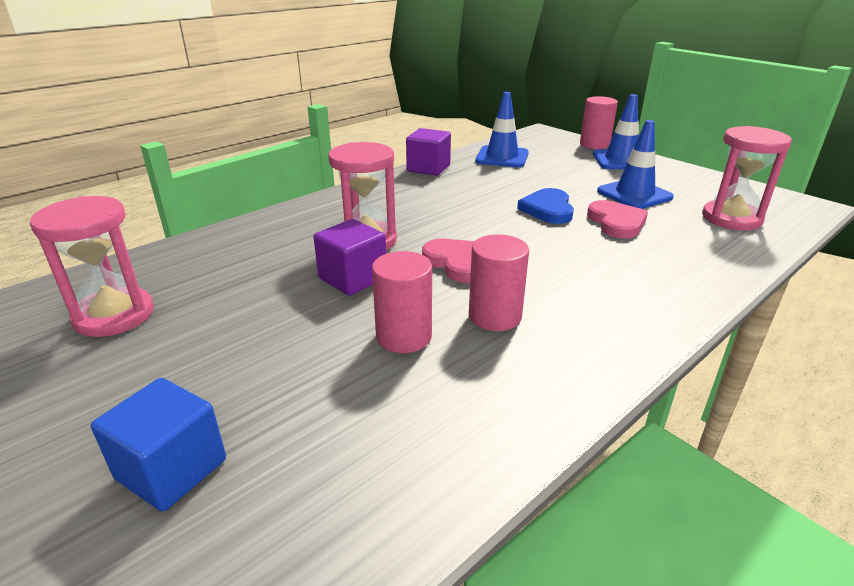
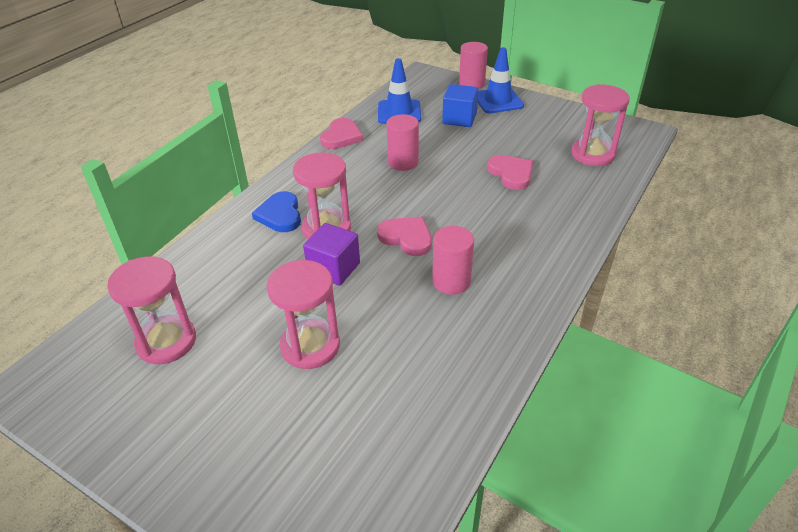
camera: 15 degrees left, 10 degrees up
blue cube [91,378,226,512] -> blue cube moved to [442,84,479,127]
pink cylinder [372,251,432,353] -> pink cylinder moved to [387,114,419,171]
purple cube [406,128,451,176] -> pink heart [320,118,363,149]
blue heart [517,188,574,224] -> blue heart moved to [252,191,301,232]
blue traffic cone [597,120,674,209] -> none
none -> pink hourglass [267,260,340,369]

